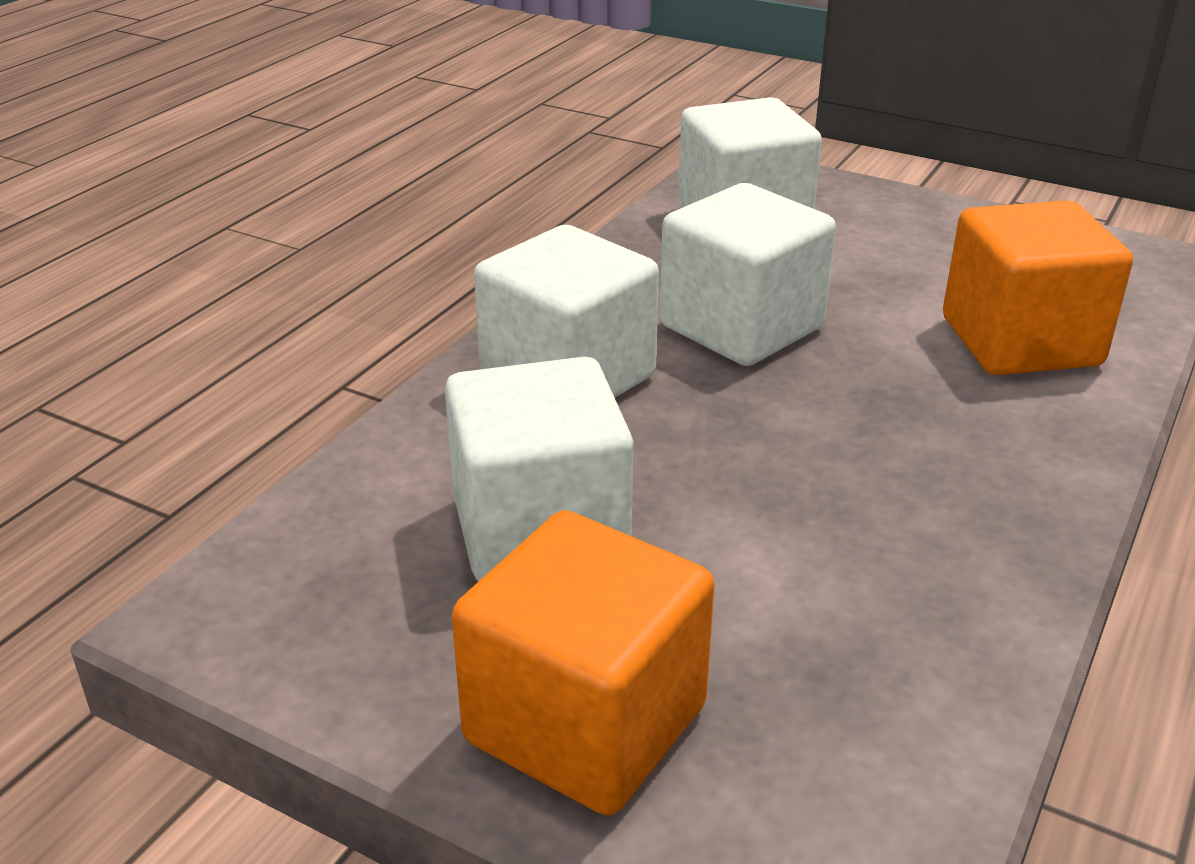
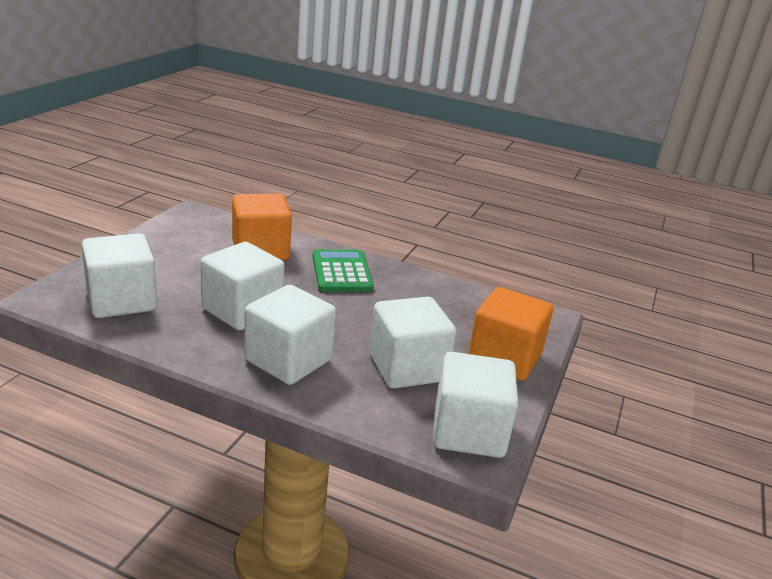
camera: 100 degrees left, 5 degrees down
none -> green calculator [312,249,374,292]
none -> white cube [433,352,519,458]

